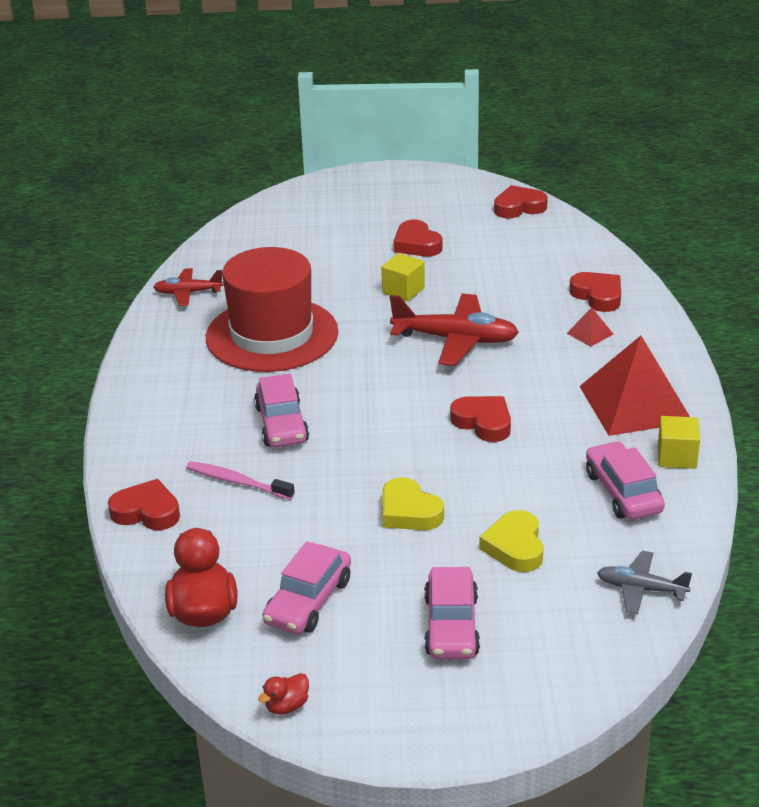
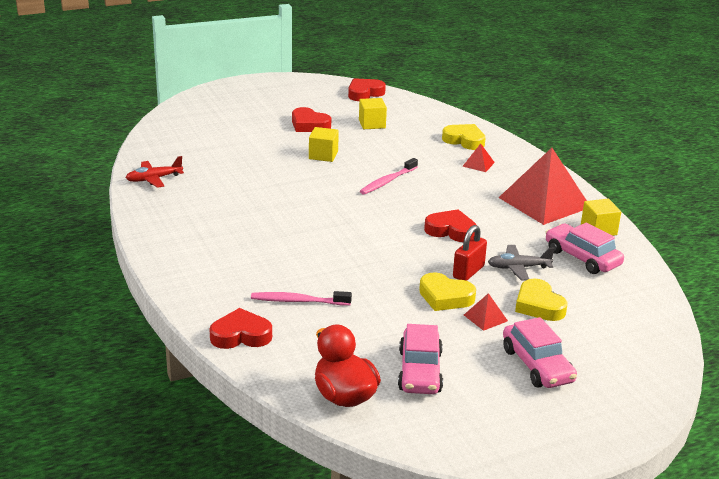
camera: 25 degrees left, 5 degrees down
red hat [206,247,338,372] -> none
pink car [254,374,309,447] -> none
red duck [258,673,309,715] -> none
red plane [390,294,519,366] -> pink toothbrush [360,158,418,194]
red heart [569,272,621,312] -> yellow heart [442,124,486,150]
grey plane [597,551,692,614] -> grey plane moved to [488,245,555,281]
none -> yellow cube [359,98,387,129]
none -> red padlock [453,225,487,281]
none -> red pyramid [464,293,508,331]

